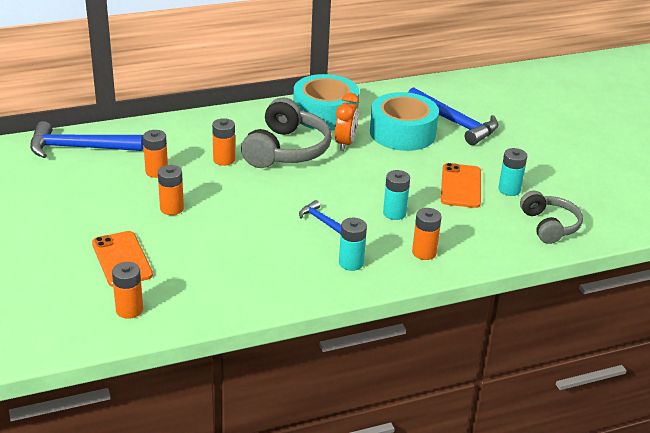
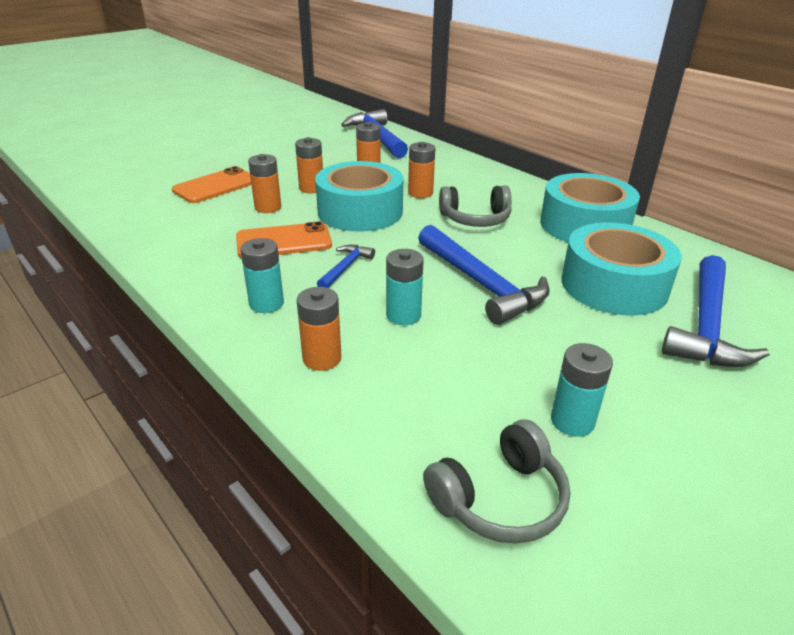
camera: 70 degrees right, 0 degrees up
orange battery [112,262,143,319] -> orange battery moved to [248,154,281,213]
grey headphones [241,97,332,168] -> grey headphones [439,185,512,227], size x0.63
orange clock [335,93,359,151] -> none
orange phone [441,163,481,208] -> orange phone moved to [236,221,332,258]
none -> turquoise tape [315,161,403,232]
none -> blue hammer [418,225,550,325]

